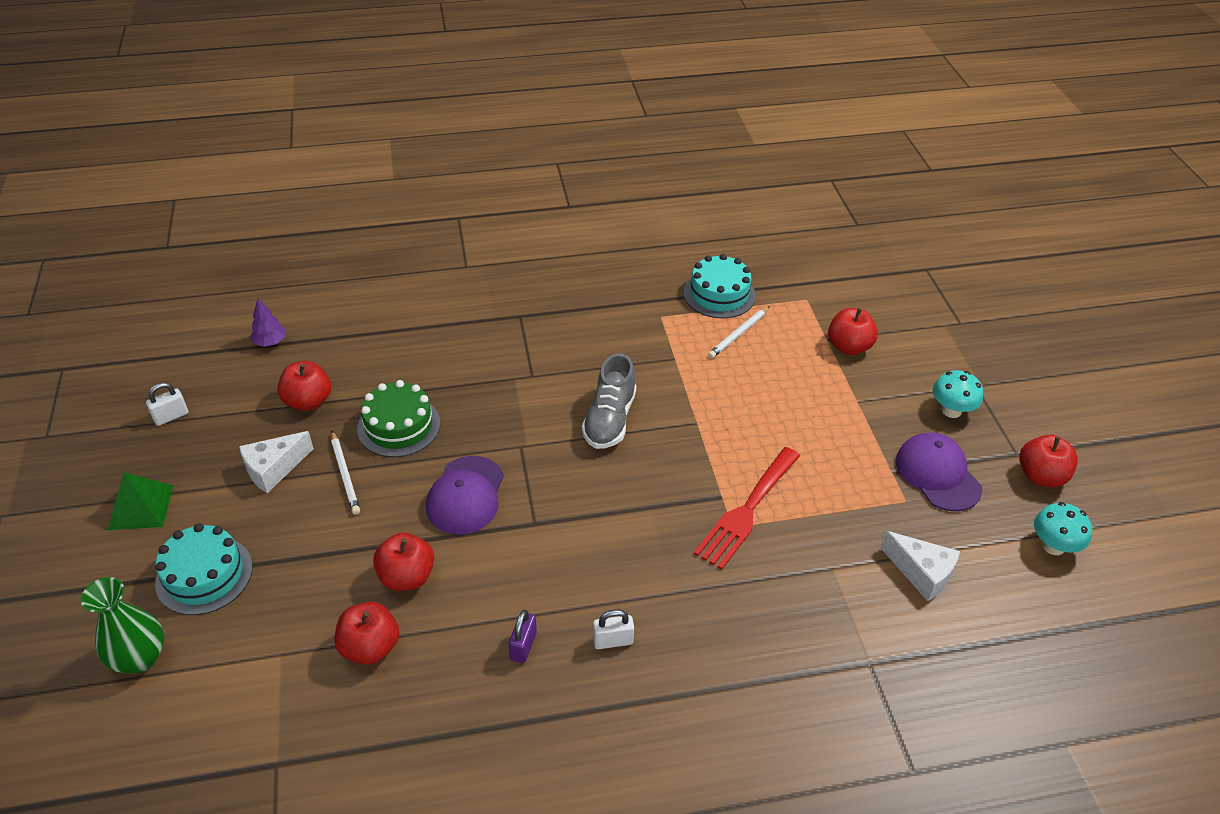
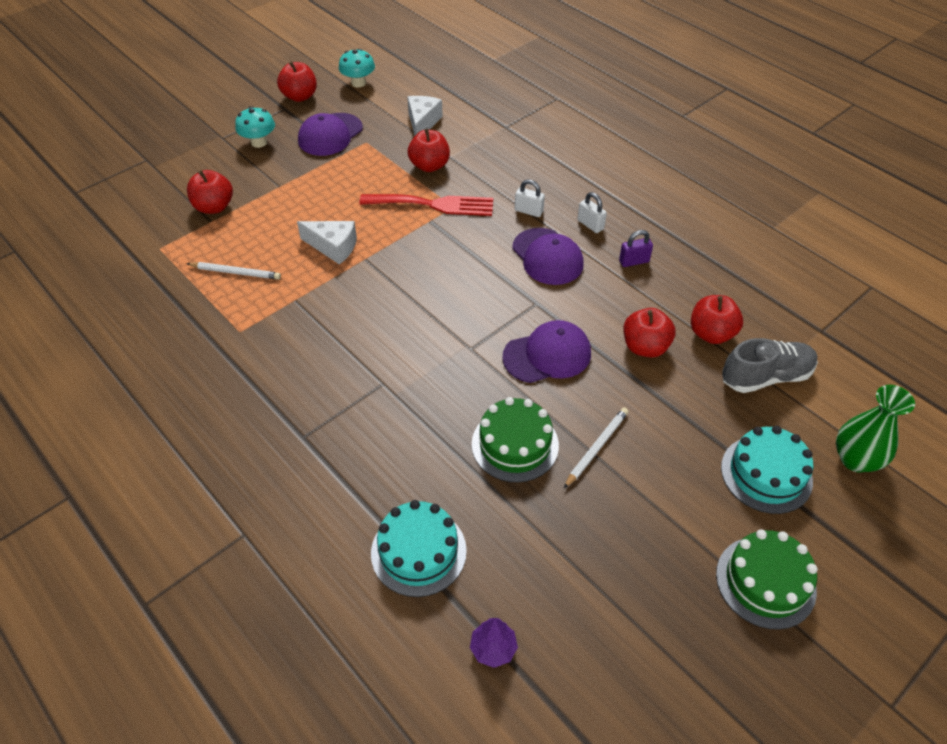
camera: 120 degrees left, 5 degrees up
green pyramid [108,473,173,530] -> green cake [716,530,818,630]
white padlock [146,383,188,426] -> white padlock moved to [515,179,545,217]
white cheese [239,431,314,493] -> white cheese moved to [297,221,357,265]
red apple [277,361,331,411] -> red apple moved to [408,128,450,172]
grey shoe [582,353,636,449] -> grey shoe moved to [722,338,818,393]
turquoise cake [684,254,756,318] -> turquoise cake moved to [371,500,467,597]
none -> purple cap [512,228,584,285]

